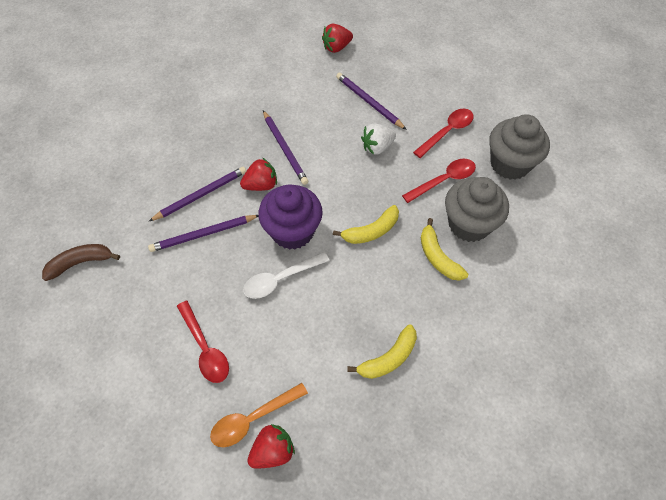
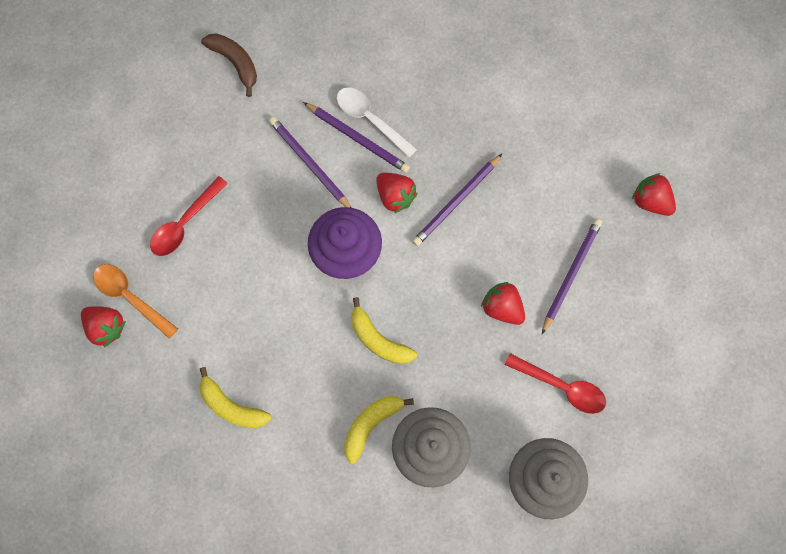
camera: 70 degrees right, 15 degrees up
white spoon [243,252,330,299] -> white spoon moved to [337,87,417,158]
white strawberry [361,124,396,155] -> red strawberry [481,282,525,325]
red spoon [402,159,476,203] -> none

